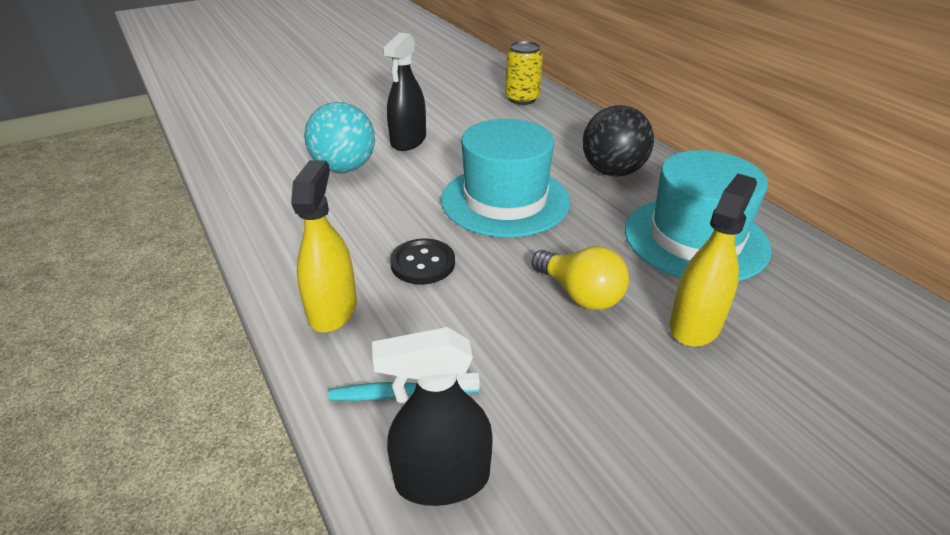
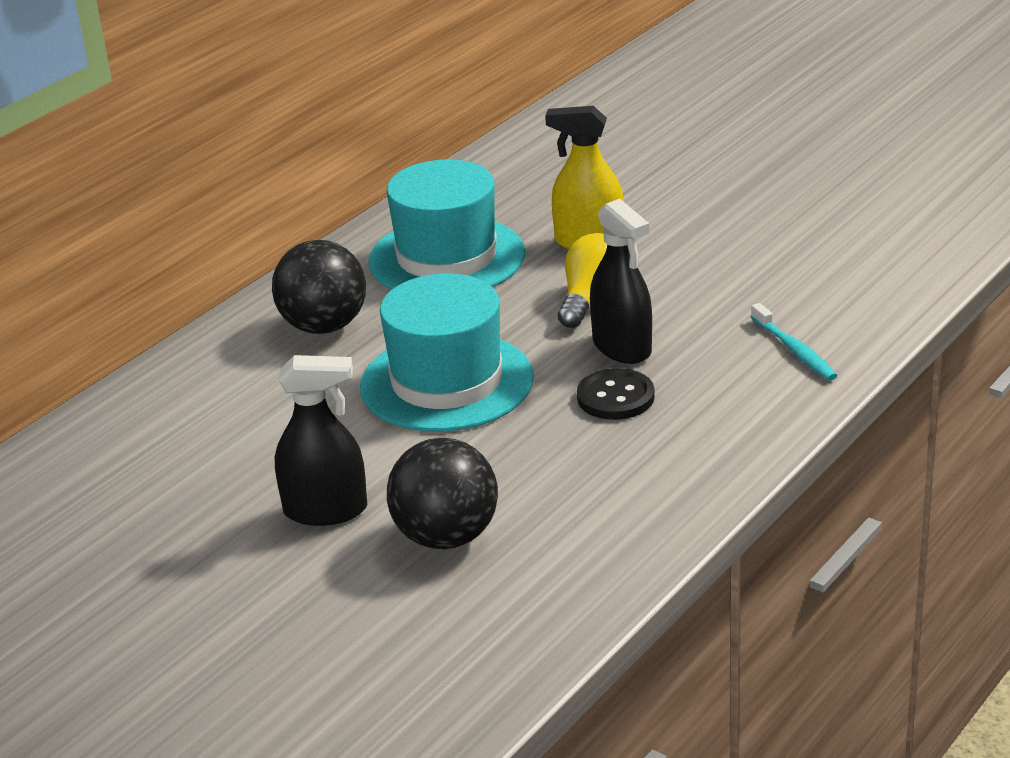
camera: 110 degrees left, 5 degrees down
yellow spray bottle [291,160,357,333] -> none
turquoise ball [304,102,375,172] -> black ball [387,438,498,549]
black spray bottle [372,327,492,506] -> black spray bottle moved to [590,199,652,364]
yellow can [505,41,543,105] -> none

